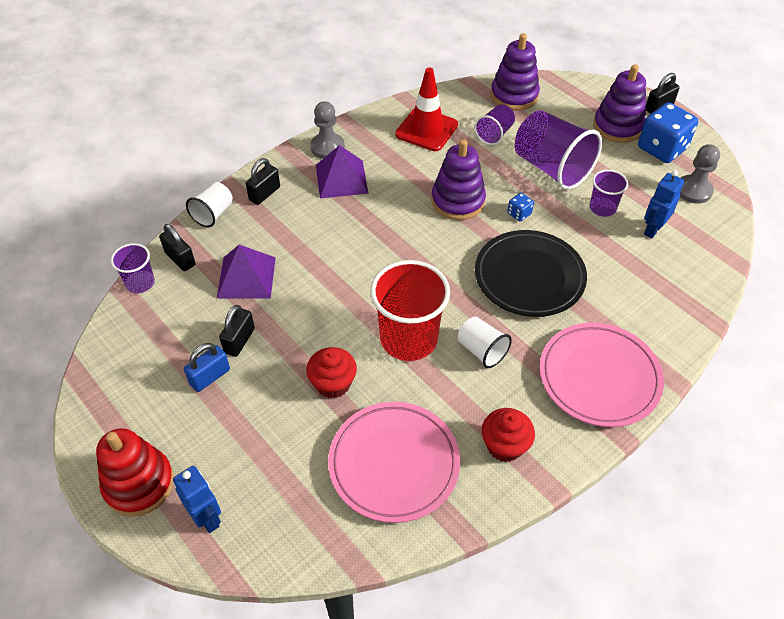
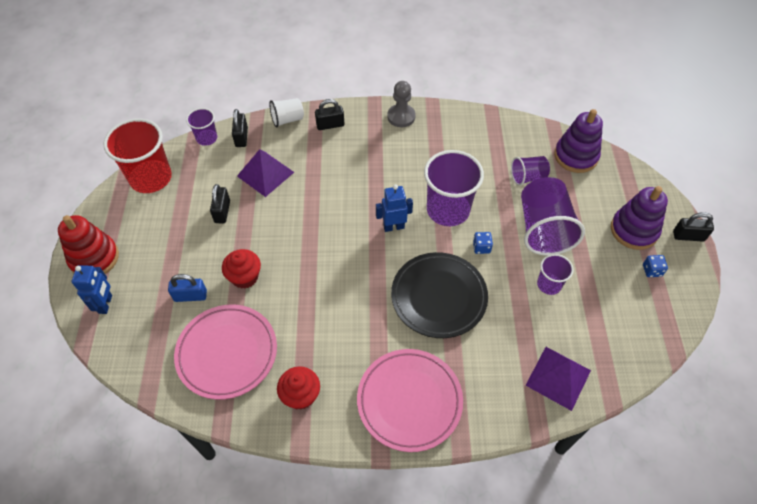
camera: 40 degrees right, 5 degrees up
blue padlock [184,343,230,392] -> blue padlock moved to [168,274,207,302]
black padlock [219,305,255,357] -> black padlock turned 60 degrees counterclockwise [210,184,230,223]
purple pyramid [316,145,368,198] -> purple pyramid moved to [526,347,591,411]
red cup [370,260,450,361] -> red cup moved to [104,118,172,193]
red traffic cone [395,68,458,151] -> none
purple stacking toy [431,139,486,220] -> purple cup [424,150,484,226]
white cup [458,317,512,368] -> none
blue dice [638,102,698,163] -> blue dice [643,255,668,277], size x0.45
blue robot [644,170,684,238] -> blue robot moved to [376,184,413,232]
grey pawn [680,144,720,204] -> none

